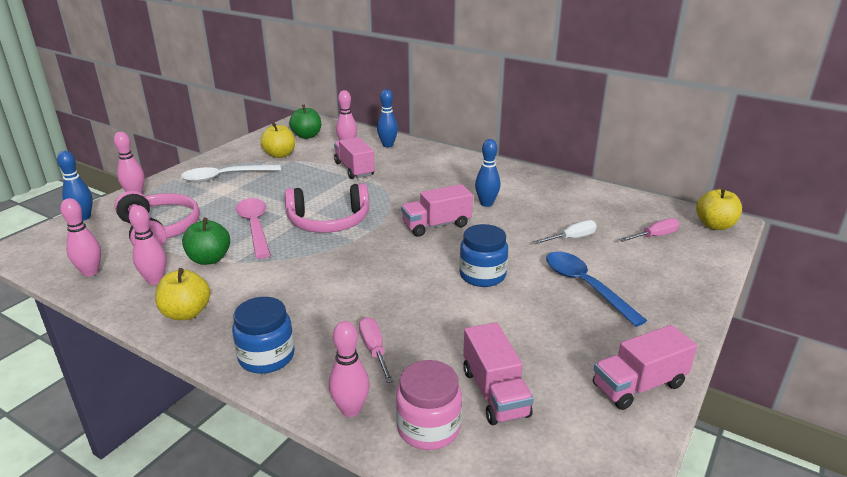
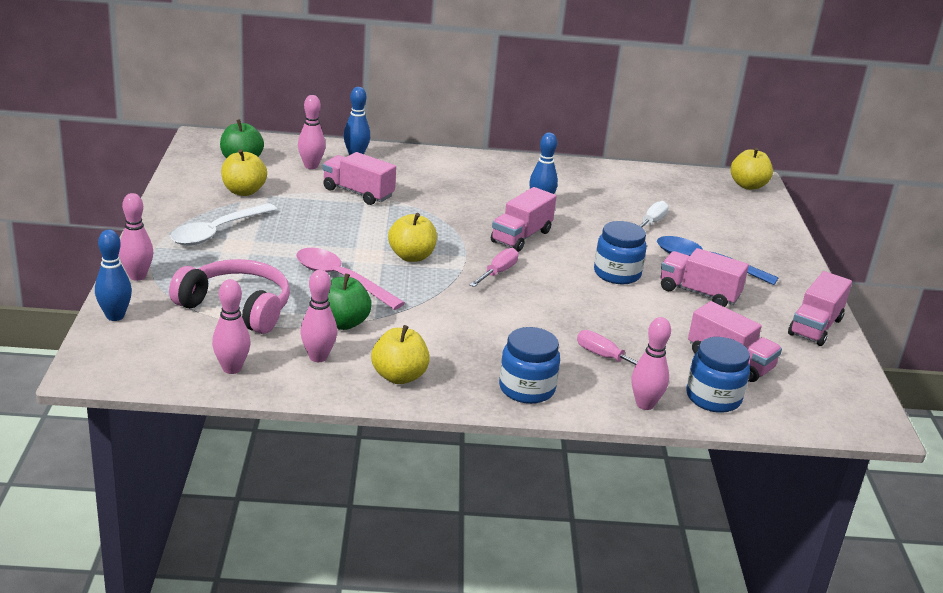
camera: 35 degrees left, 0 degrees up
pink headphones [285,183,369,233] -> yellow apple [388,213,437,262]
pink jar [396,360,462,450] -> blue jar [687,337,750,413]
pink screwdriver [619,218,680,242] -> pink screwdriver moved to [470,248,518,287]
none -> pink truck [660,248,749,307]

